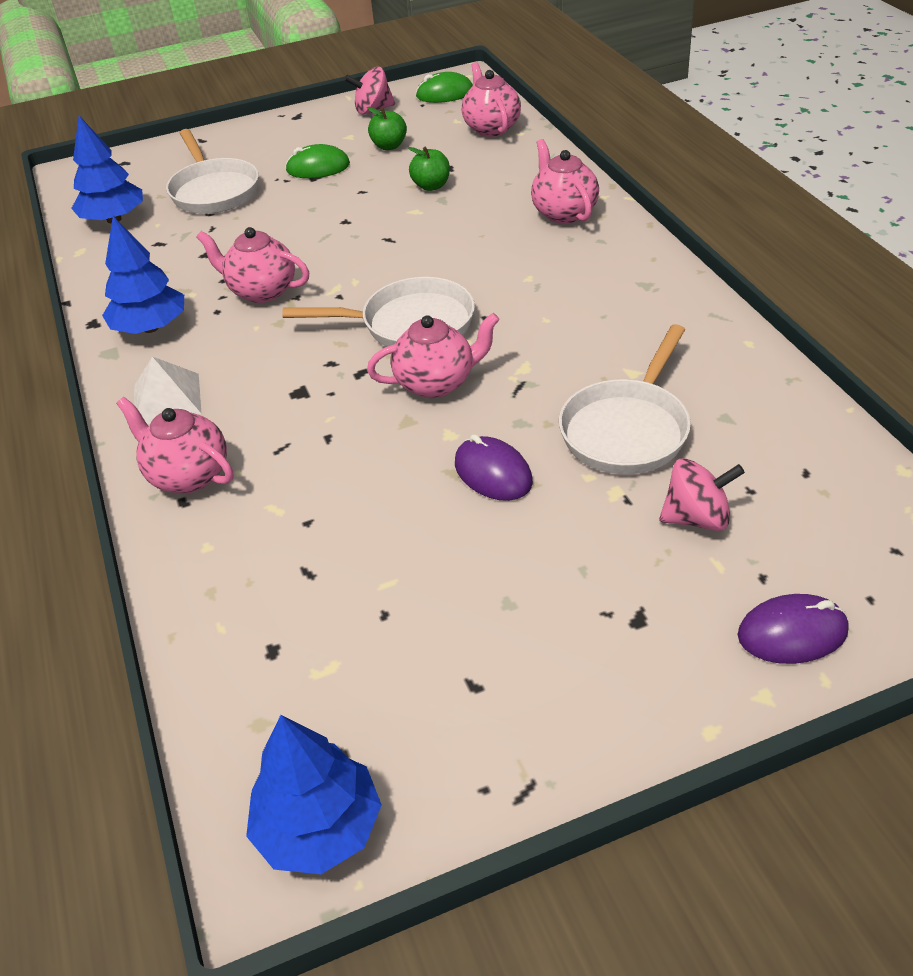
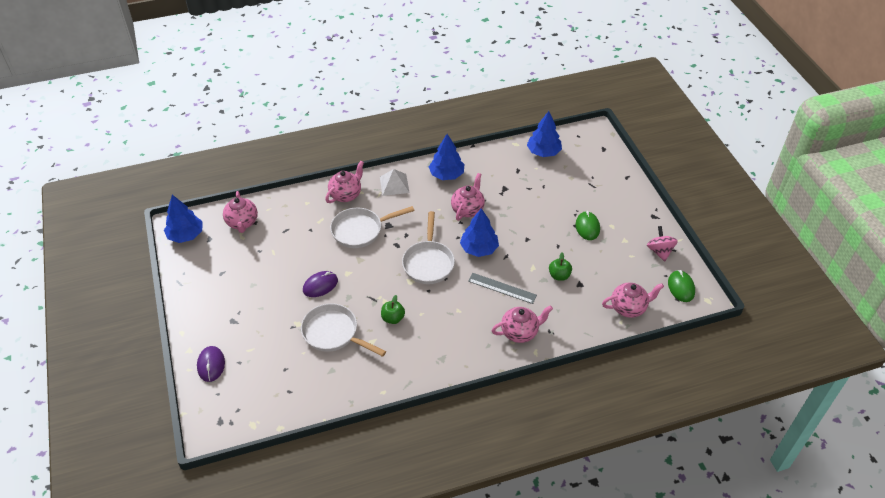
camera: 90 degrees right, 5 degrees up
white pan [166,129,259,214] -> white pan moved to [330,206,415,248]
green apple [367,107,407,150] -> green apple moved to [381,295,405,324]
pink teapot [367,313,500,398] -> pink teapot moved to [223,191,258,233]
pink spinning top [659,458,745,531] -> none
none -> blue tree [460,208,499,257]
none -> grey ruler [468,273,537,304]

